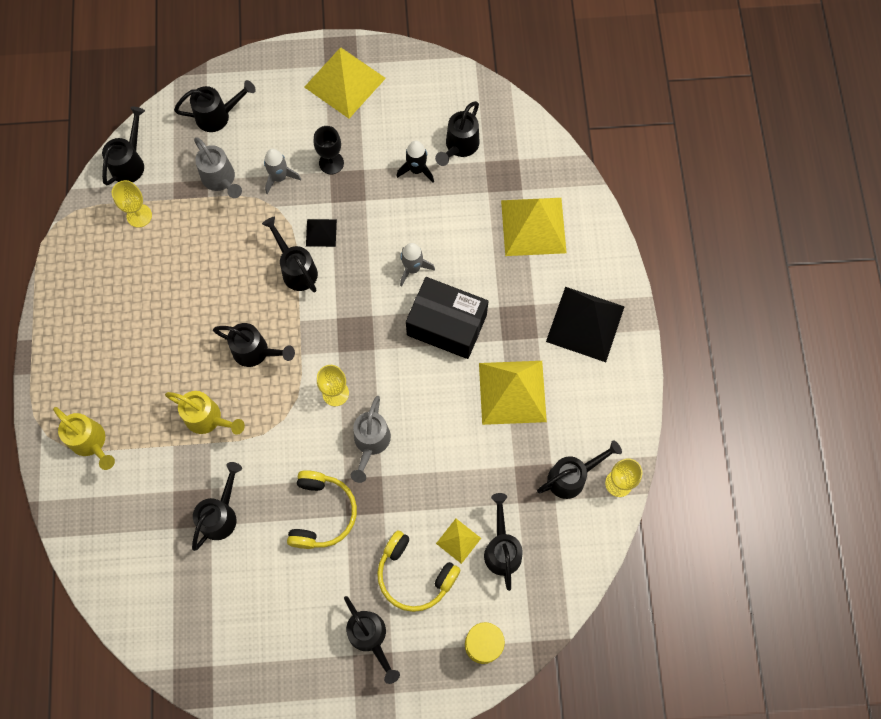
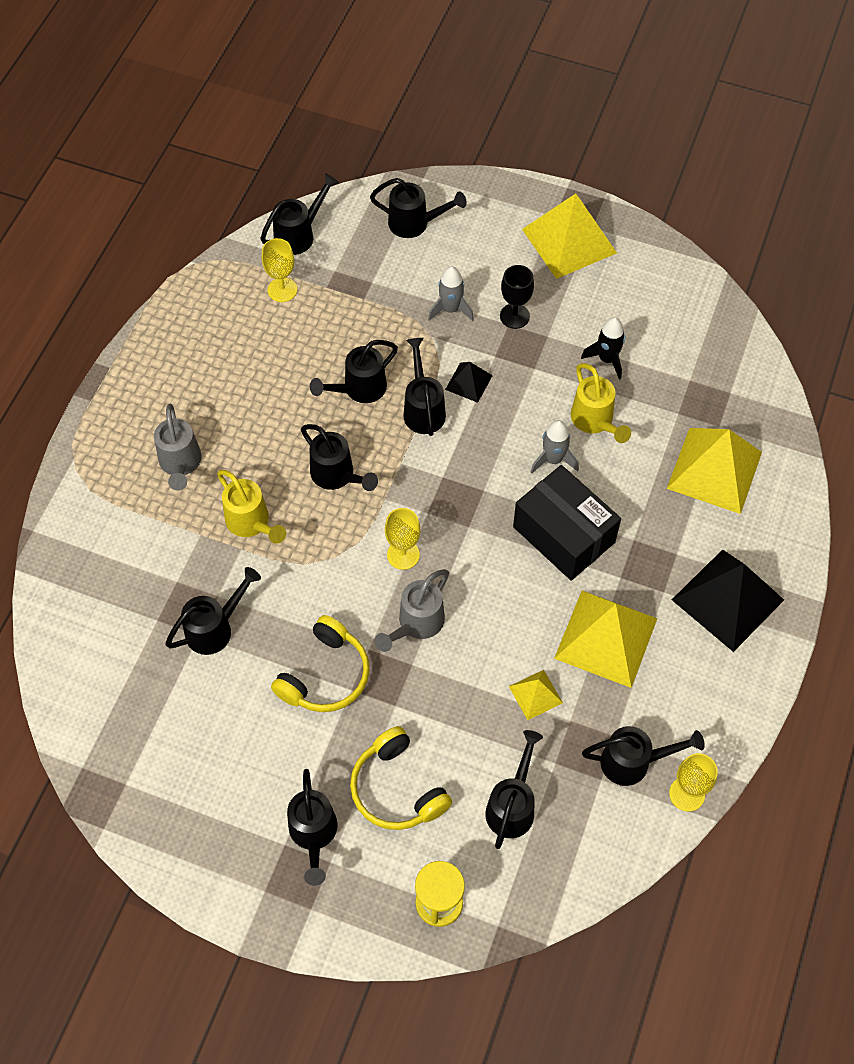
camera: 25 degrees right, 10 degrees down
yellow watering can [53,407,115,470] -> yellow watering can moved to [571,363,631,443]
grey watering can [194,137,242,198] -> grey watering can moved to [154,403,202,491]
black watering can [435,101,480,166] -> black watering can moved to [310,340,398,403]
yellow pyramid [436,519,481,564] -> yellow pyramid moved to [509,670,563,720]

